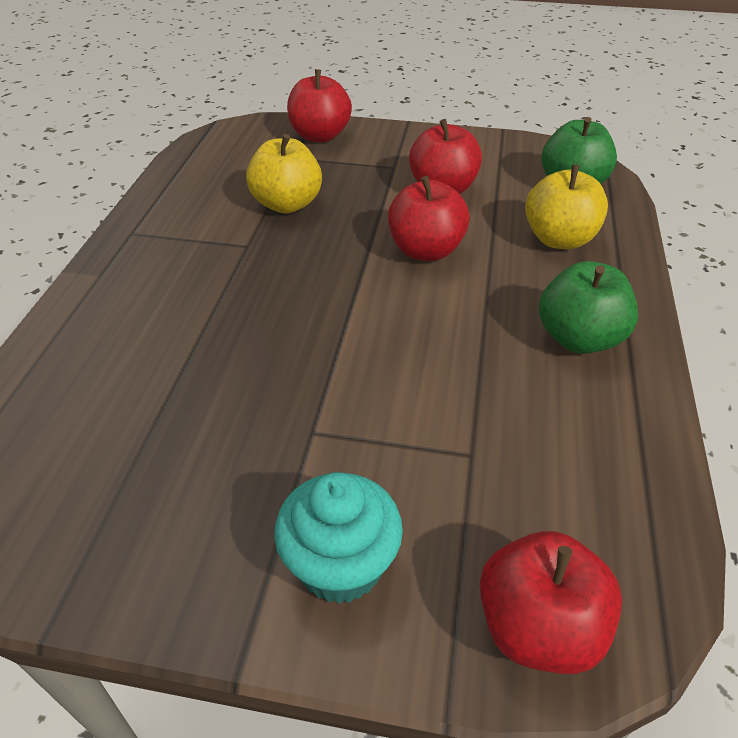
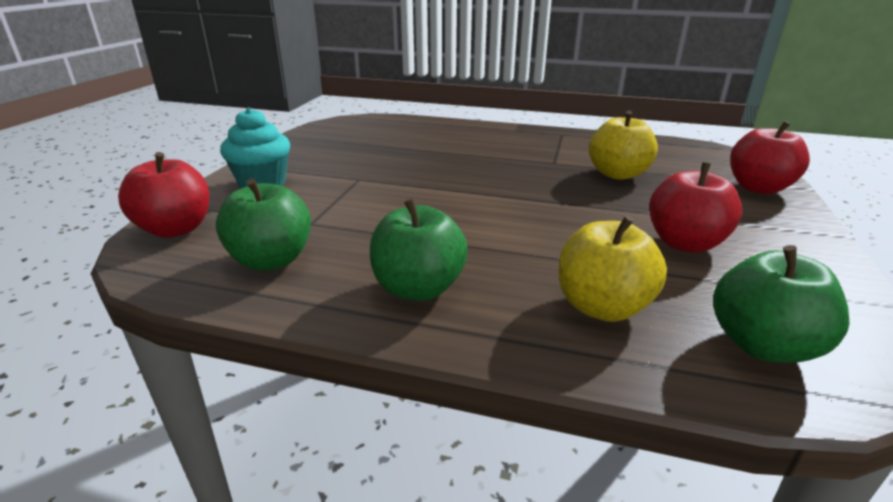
camera: 95 degrees right, 15 degrees down
red apple [388,176,470,261] -> none
none -> green apple [216,179,311,271]

